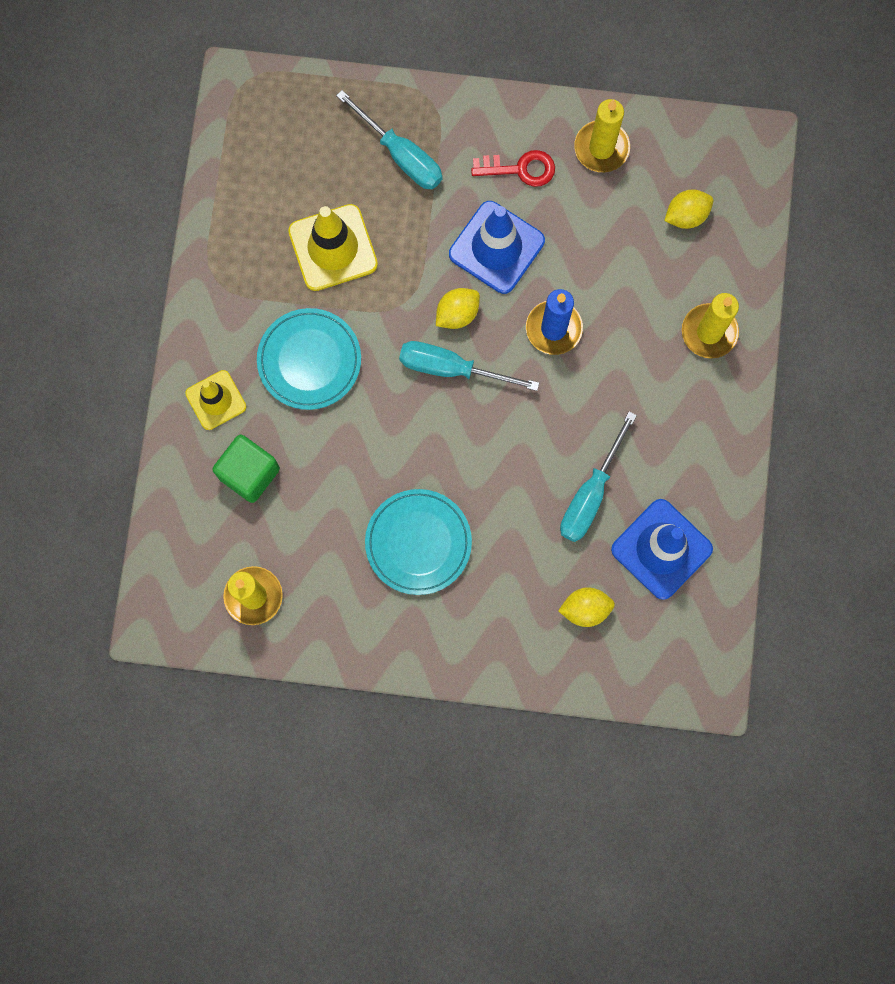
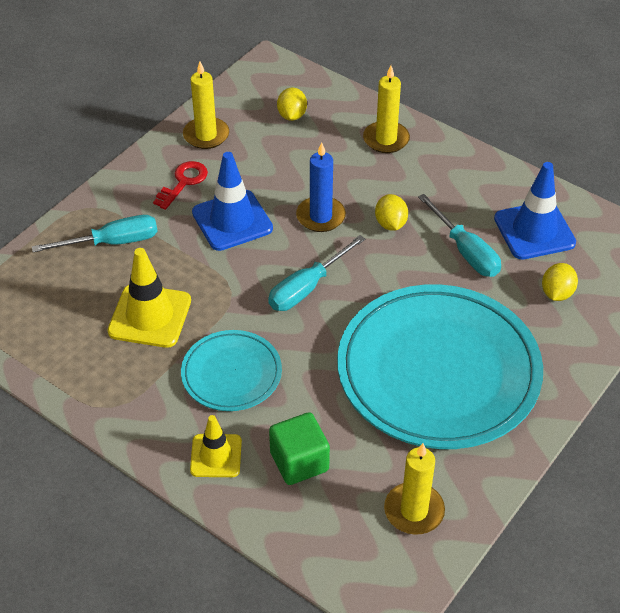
camera: 60 degrees left, 30 degrees down
turquoise plate [365,489,472,595] -> turquoise plate [337,284,543,449], size x2.02
yellow lemon [436,288,480,329] -> yellow lemon moved to [375,194,408,231]

